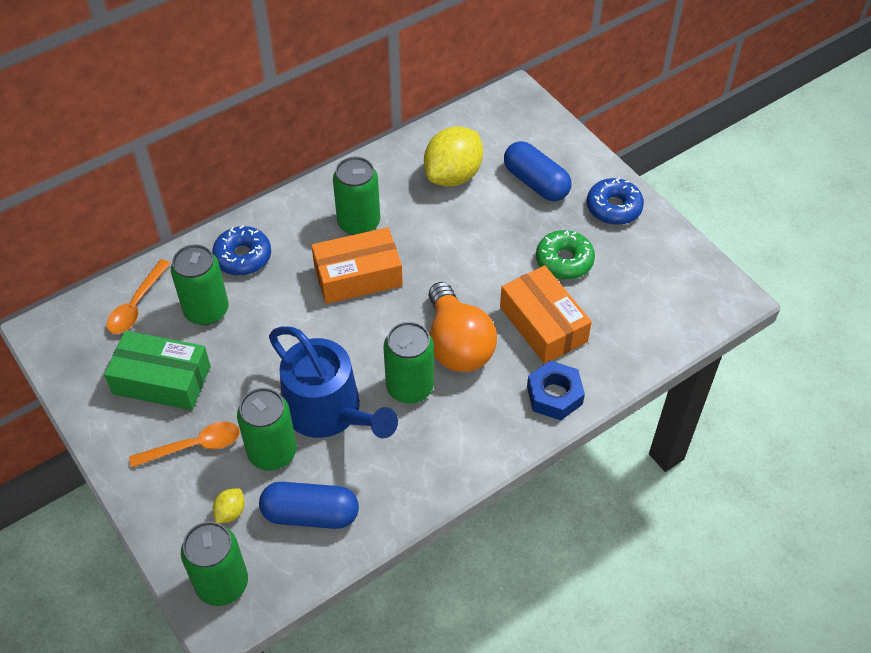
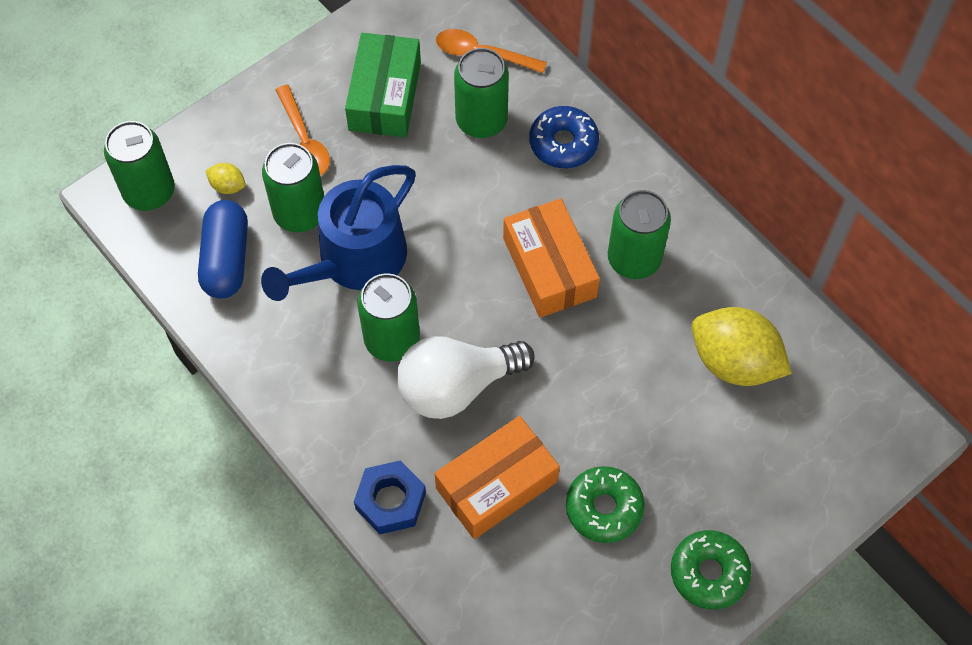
camera: 85 degrees right, 10 degrees up
orange light bulb [428,282,497,372] -> white light bulb [397,337,535,419]
blue capsule [504,141,571,201] -> none
blue donut [587,178,644,225] -> green donut [671,530,752,610]

